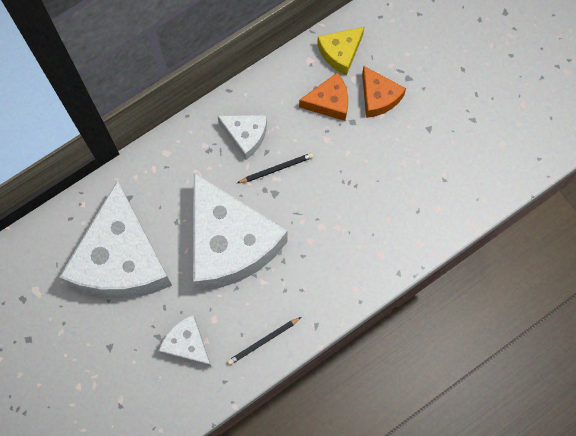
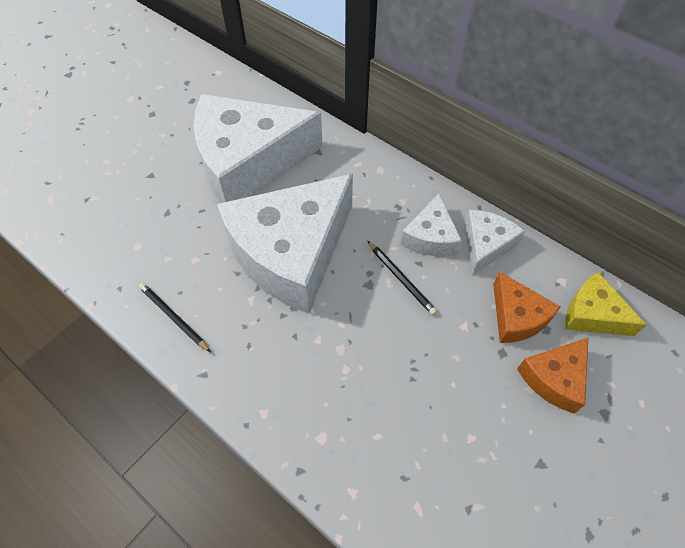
camera: 75 degrees right, 15 degrees down
white cheese [159,315,211,367] -> white cheese moved to [465,210,525,275]

